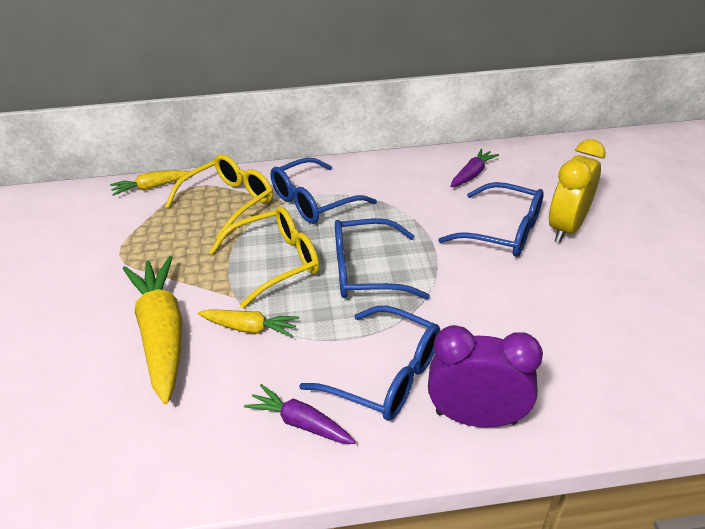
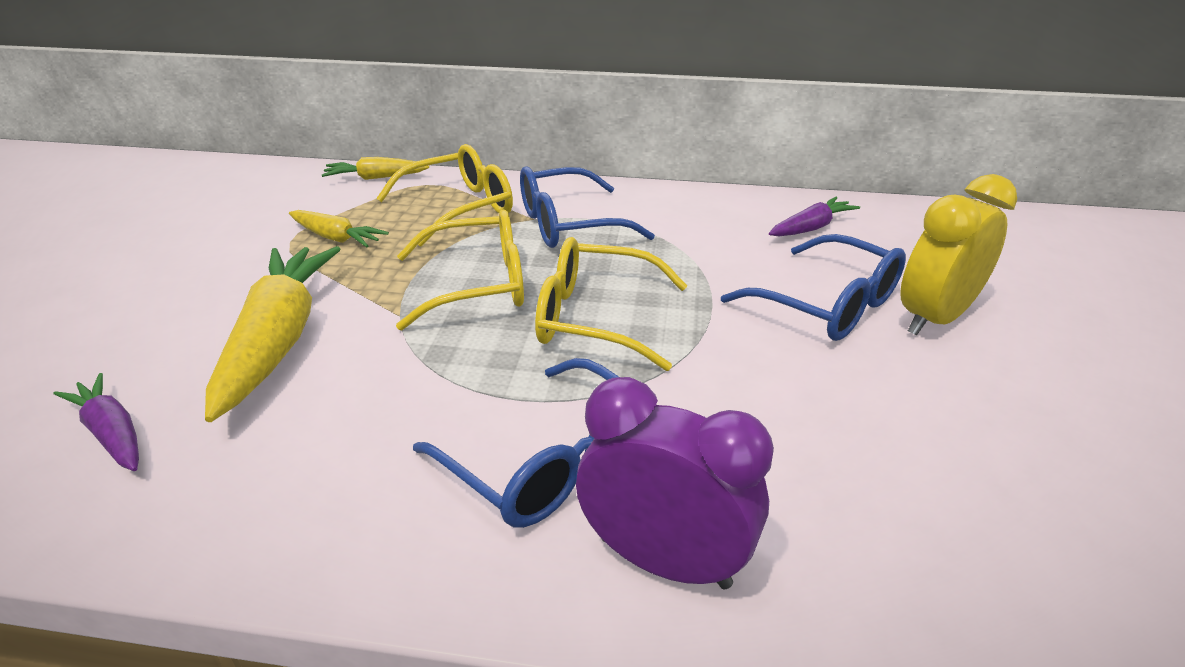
camera: 15 degrees right, 5 degrees down
yellow carrot [198,309,299,337] -> yellow carrot moved to [289,210,389,247]
purple carrot [244,384,355,444] -> purple carrot moved to [54,373,139,471]
blue glasses [335,218,430,299] -> yellow glasses [535,237,688,371]

